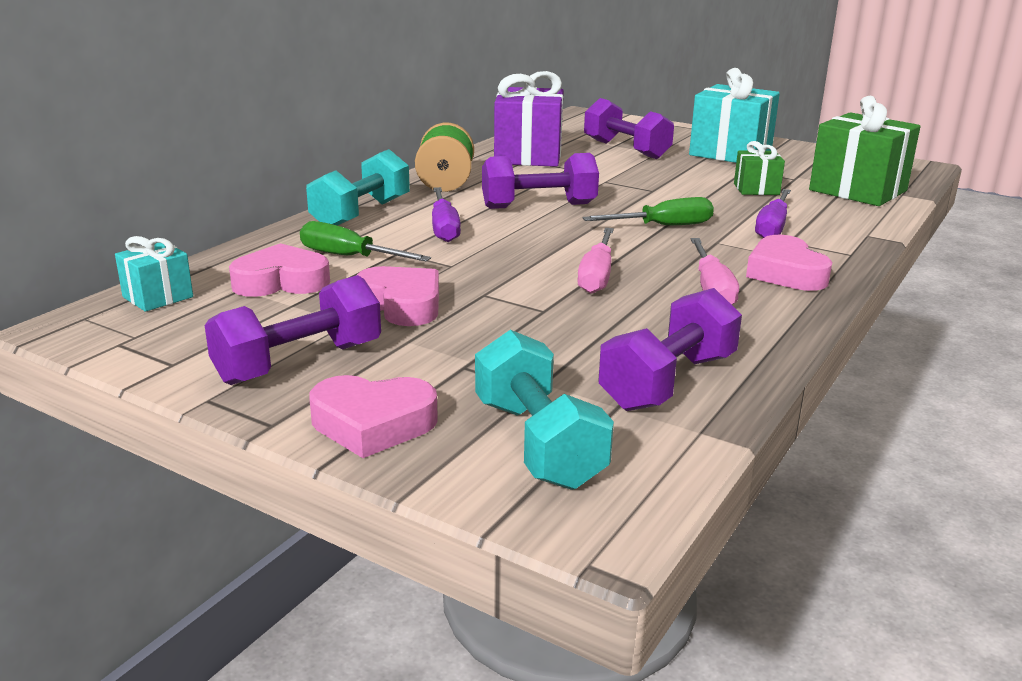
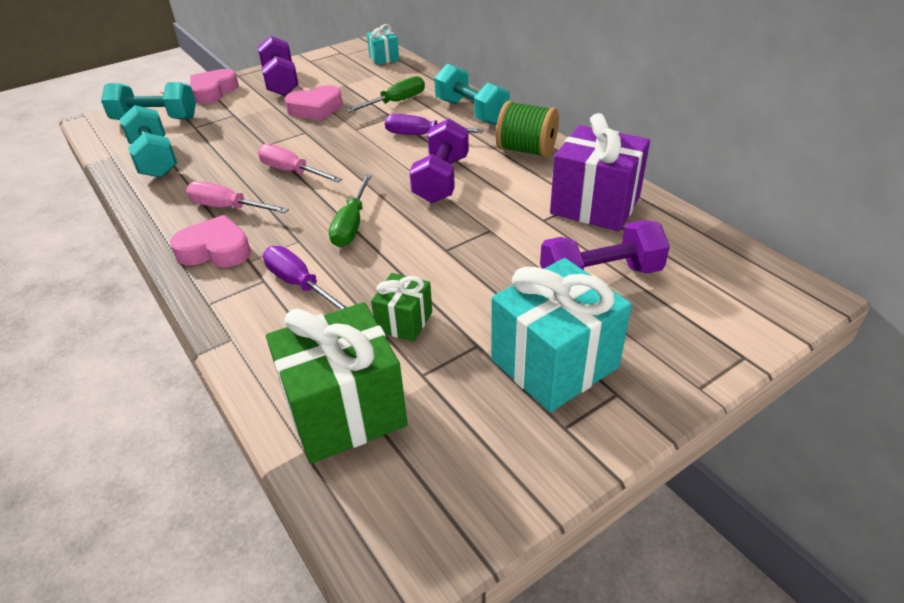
camera: 115 degrees right, 15 degrees up
pink heart [229,243,330,297] -> none
purple dumbbell [598,288,742,411] -> turquoise dumbbell [120,105,177,178]

